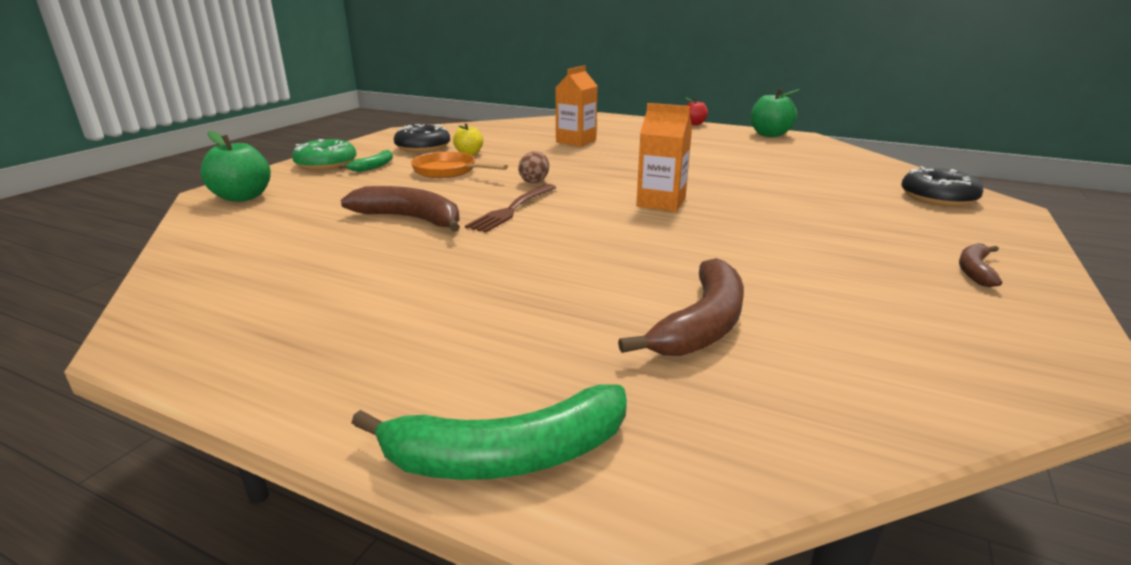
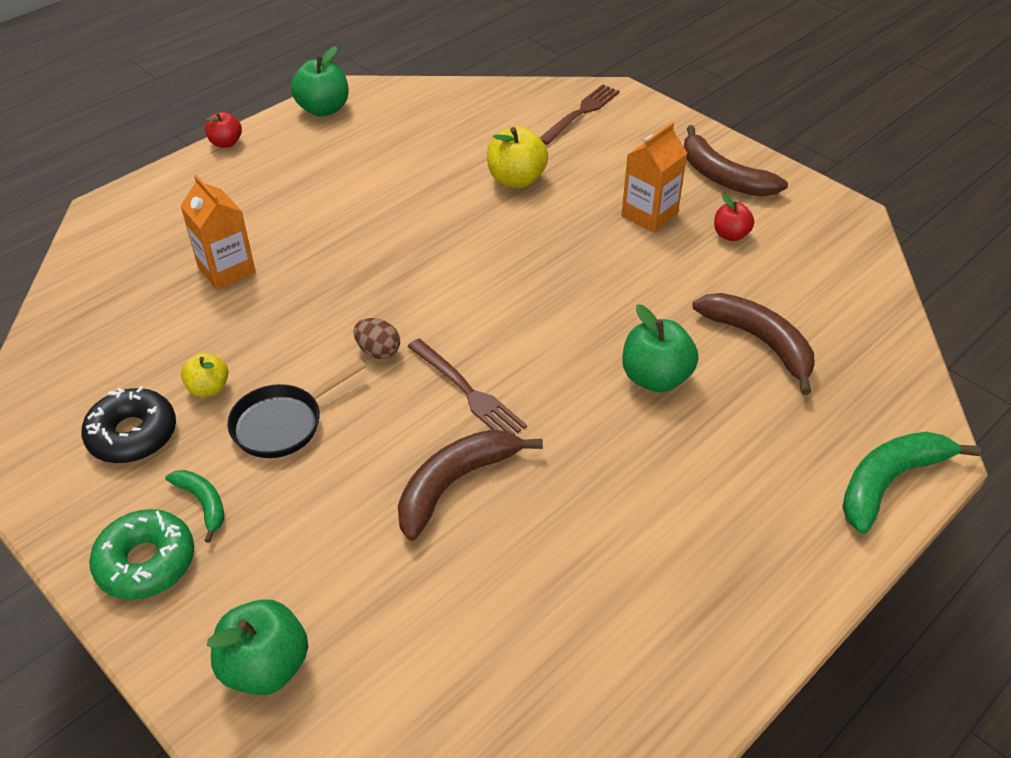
camera: 70 degrees left, 20 degrees up
green banana [352,384,627,480] -> green banana turned 135 degrees counterclockwise [842,432,981,534]
orange pan [411,152,508,178] -> black pan [227,360,366,458]
orange carton [636,103,692,212] -> orange carton moved to [621,122,687,233]
black donut [901,166,983,206] -> brown fork [540,84,620,145]
brown banana [959,243,1002,287] -> brown banana [684,125,788,197], size x1.81
none -> yellow apple [487,127,548,188]
none -> green apple [622,304,698,392]
none -> red apple [714,194,754,241]

